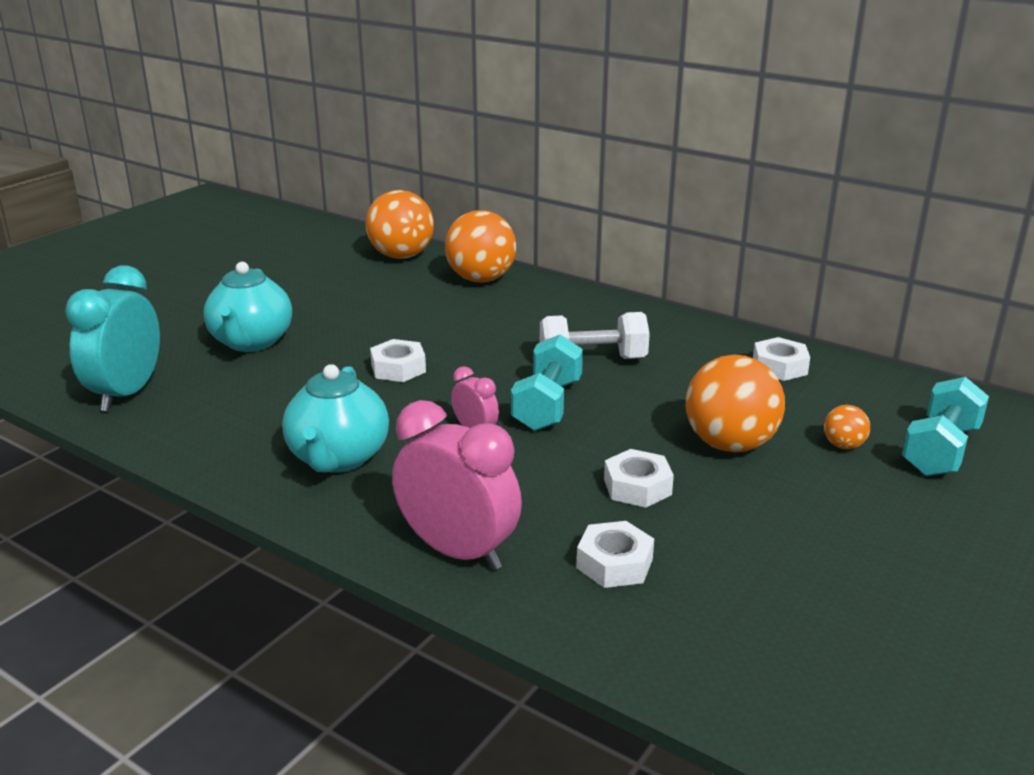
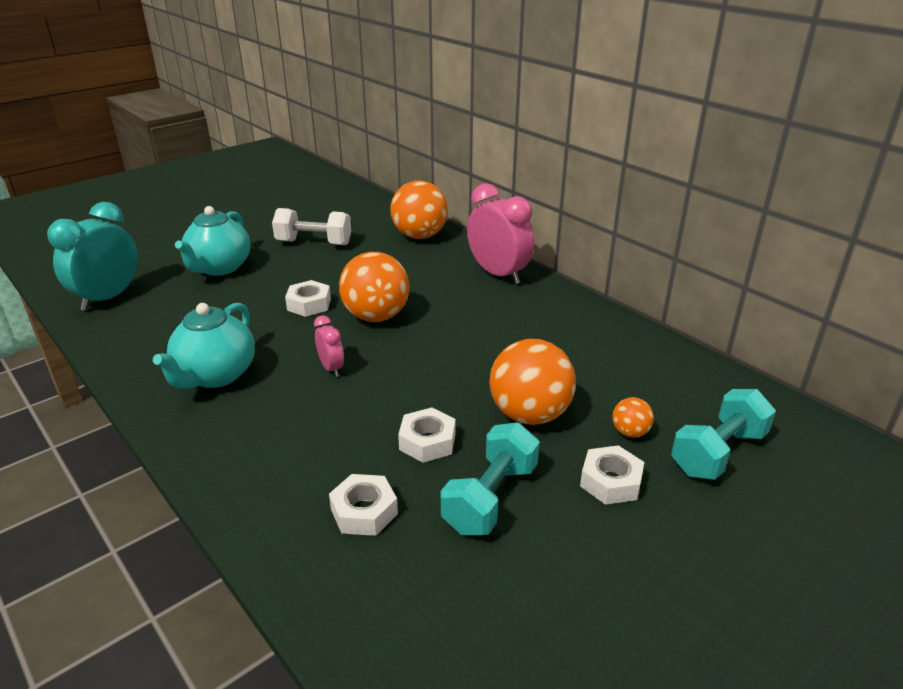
camera: 15 degrees right, 5 degrees up
orange ball [365,190,434,259] -> orange ball moved to [339,252,409,322]
pink clock [392,400,522,570] -> pink clock moved to [467,183,534,284]
turquoise dumbbell [511,334,583,431] -> turquoise dumbbell moved to [441,422,540,535]
white dumbbell [540,312,650,359] -> white dumbbell moved to [272,208,352,245]
white nut [753,337,810,381] -> white nut moved to [580,445,644,505]

